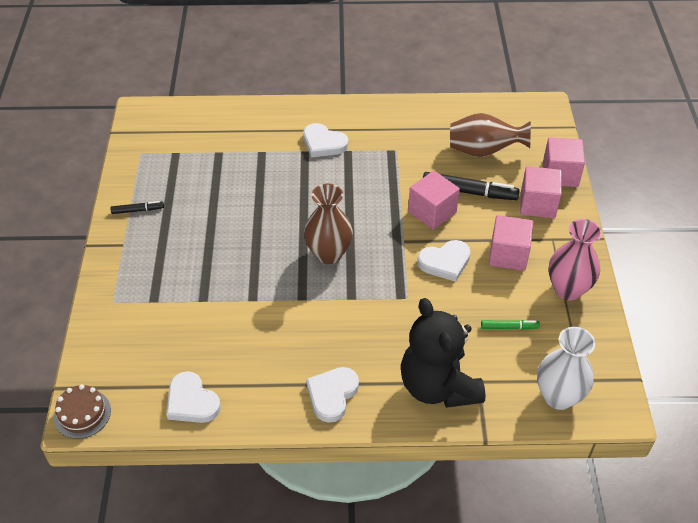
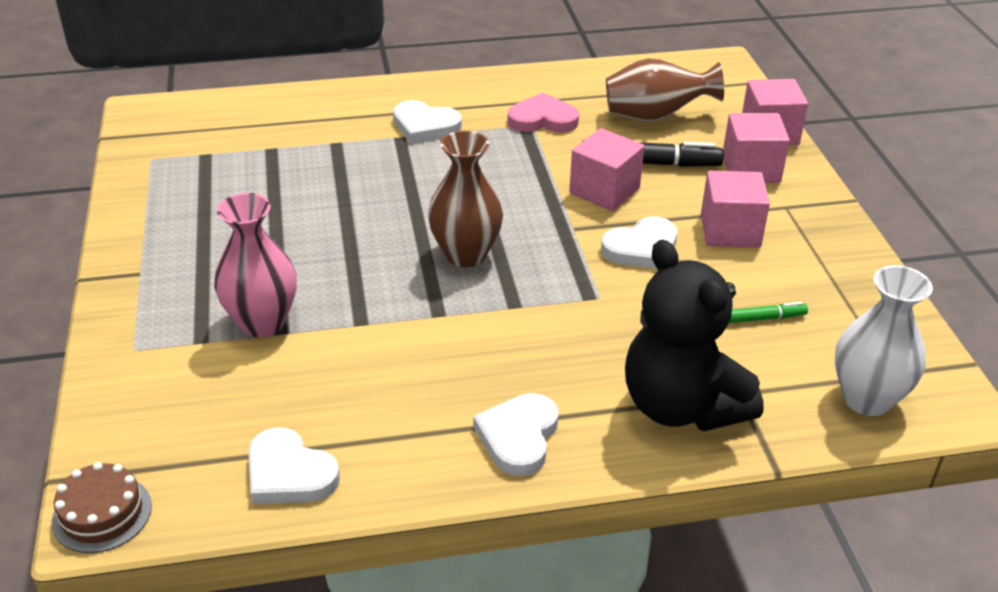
camera: 10 degrees left, 10 degrees down
black marker [110,201,164,214] -> none
pink vase [548,219,602,300] -> pink vase moved to [214,193,297,337]
none -> pink heart [508,93,579,133]

